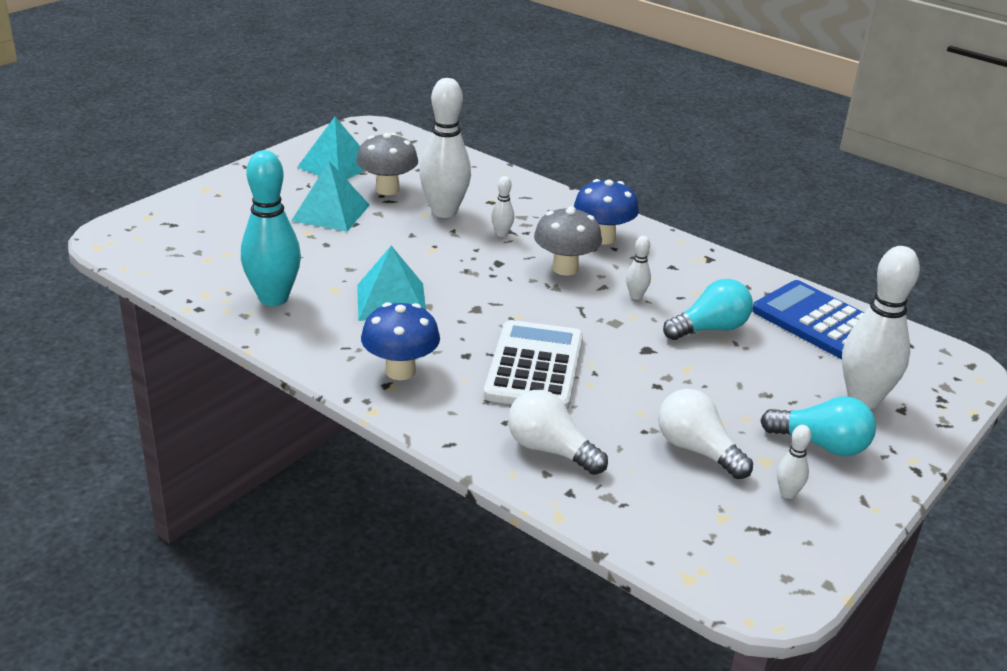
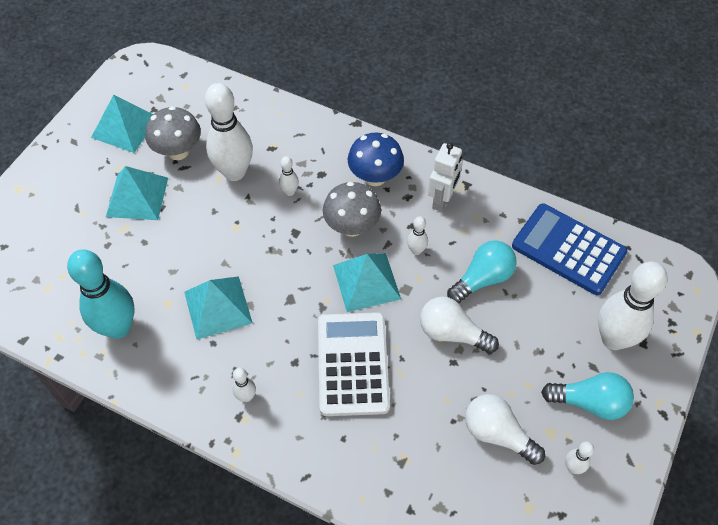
camera: 10 degrees left, 25 degrees up
blue mushroom [361,302,440,380] -> white bowling pin [233,368,256,402]
white light bulb [508,390,608,475] -> white light bulb moved to [420,297,499,354]
none -> turquoise pyramid [333,253,401,312]
none -> white robot [428,143,463,212]

